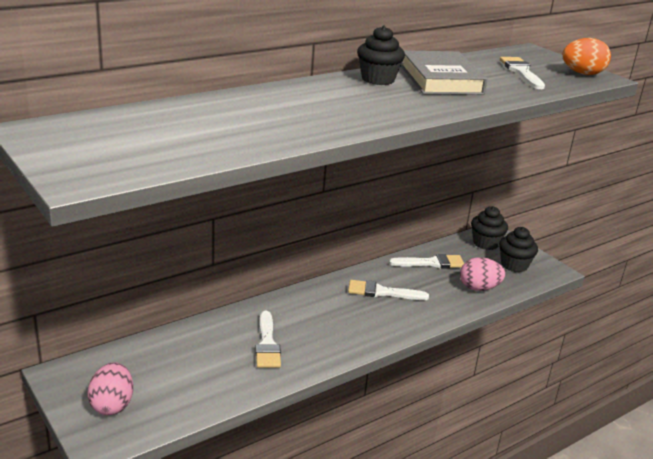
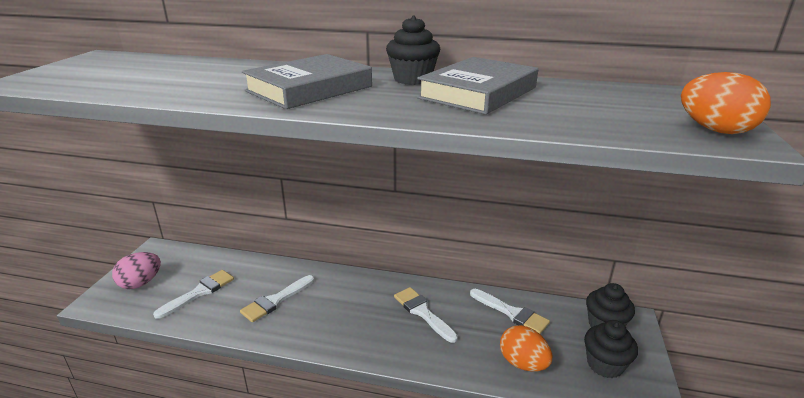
camera: 50 degrees right, 0 degrees up
pink egg [460,257,505,291] -> orange egg [500,325,552,372]
white brush [500,57,545,89] -> white brush moved to [153,270,234,319]
none -> grey book [242,54,372,109]

